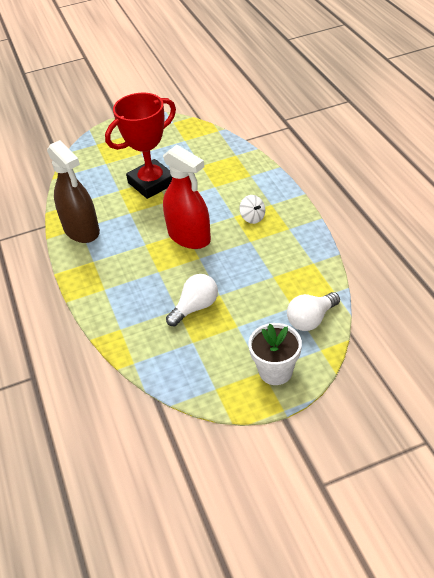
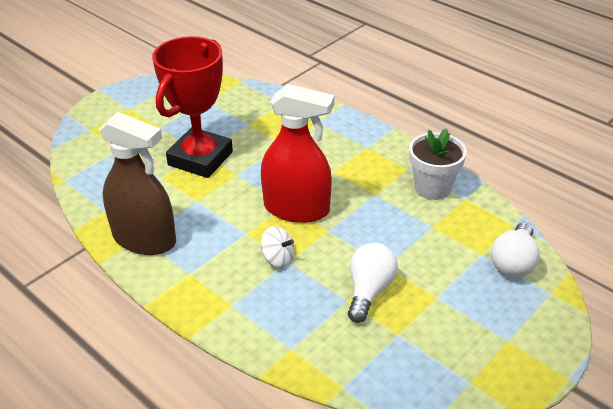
camera: 30 degrees left, 5 degrees down
white spinning top [239,195,265,224] -> white spinning top moved to [261,226,294,268]
white flower pot [248,323,302,385] -> white flower pot moved to [409,128,467,200]

